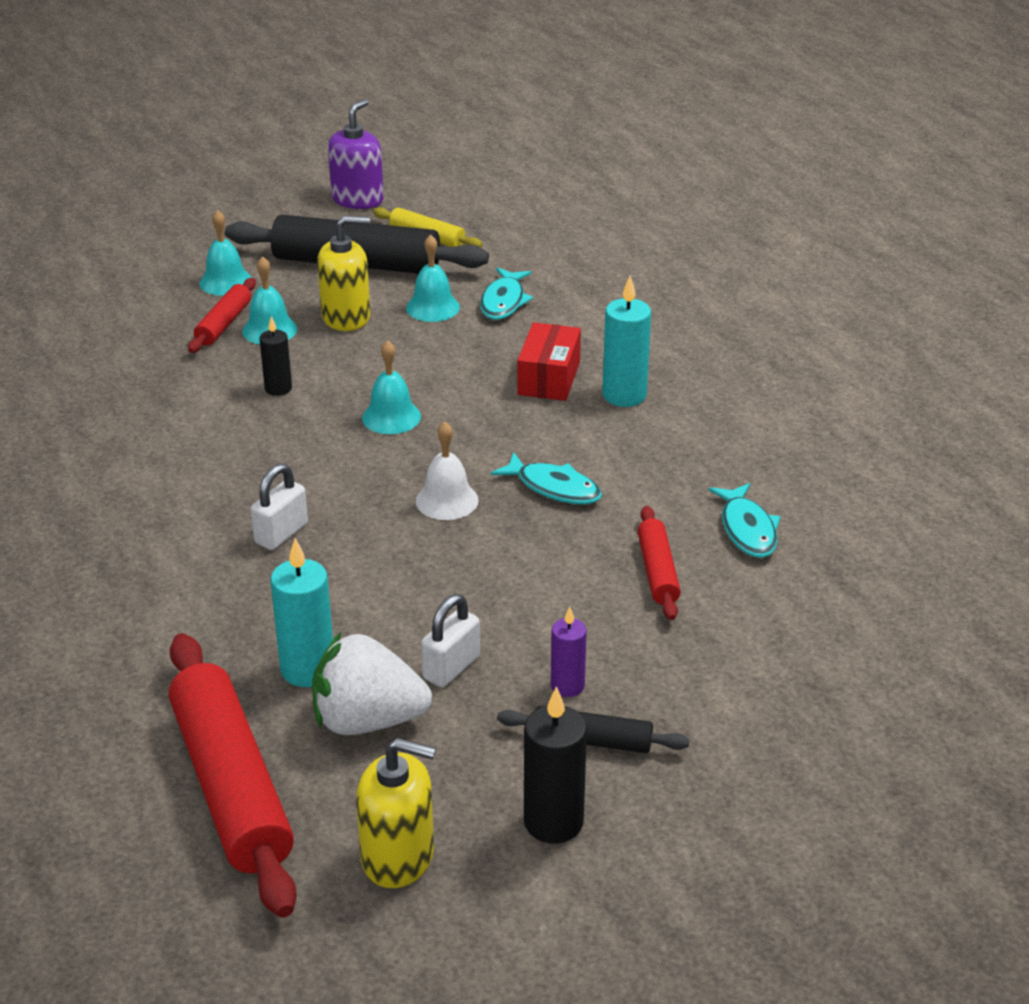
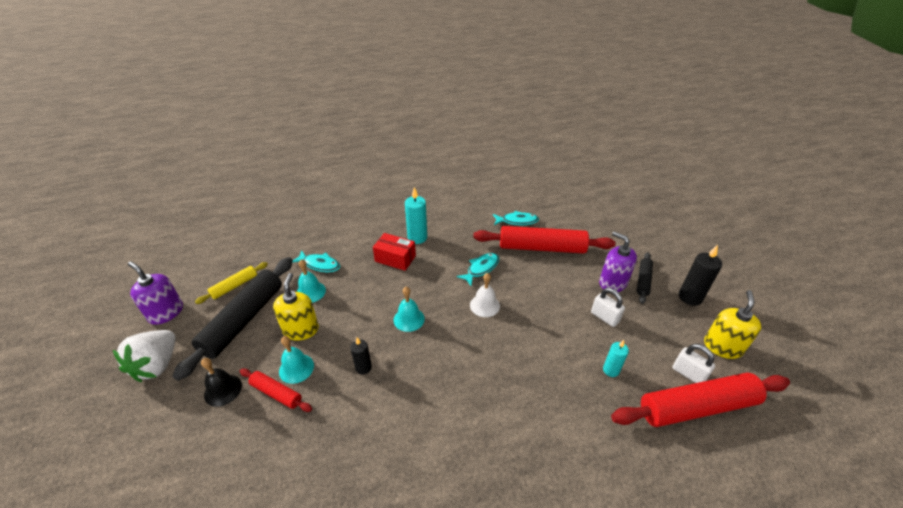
camera: 80 degrees left, 5 degrees up
turquoise bell [199,210,252,296] -> black bell [201,358,242,407]
white padlock [251,464,308,550] -> white padlock moved to [672,344,715,383]
turquoise candle [270,538,333,687] -> turquoise candle [603,340,629,377], size x0.62
white strawberry [312,633,432,735] -> white strawberry moved to [113,330,175,382]
purple candle [551,606,587,697] -> purple soap dispenser [599,231,637,292]
red rolling pin [638,506,681,620] -> red rolling pin [473,226,616,254], size x2.01

